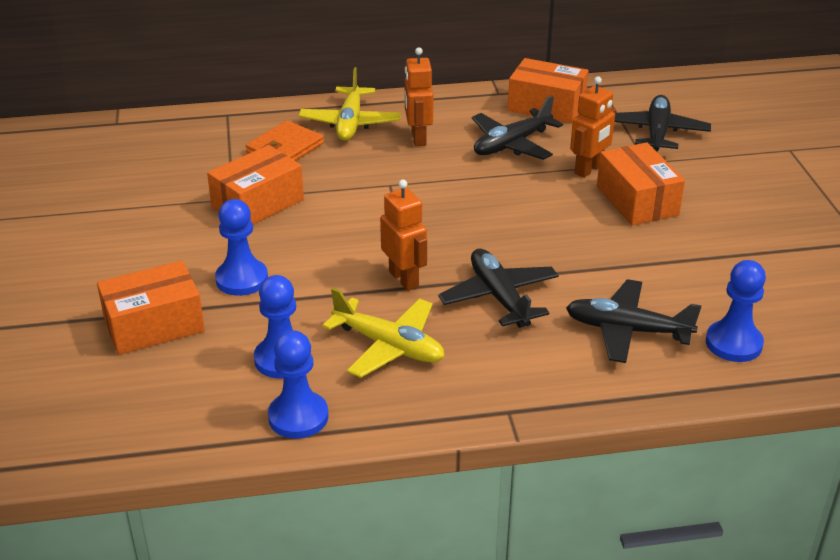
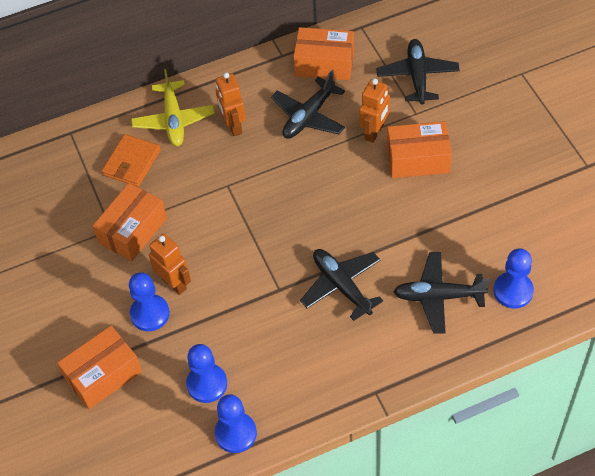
camera: 10 degrees left, 20 degrees up
yellow plane [322,288,445,378] -> none
orange robot [380,179,427,291] -> orange robot moved to [149,234,191,295]
orange box [597,142,685,226] -> orange box turned 60 degrees counterclockwise [387,121,452,178]

